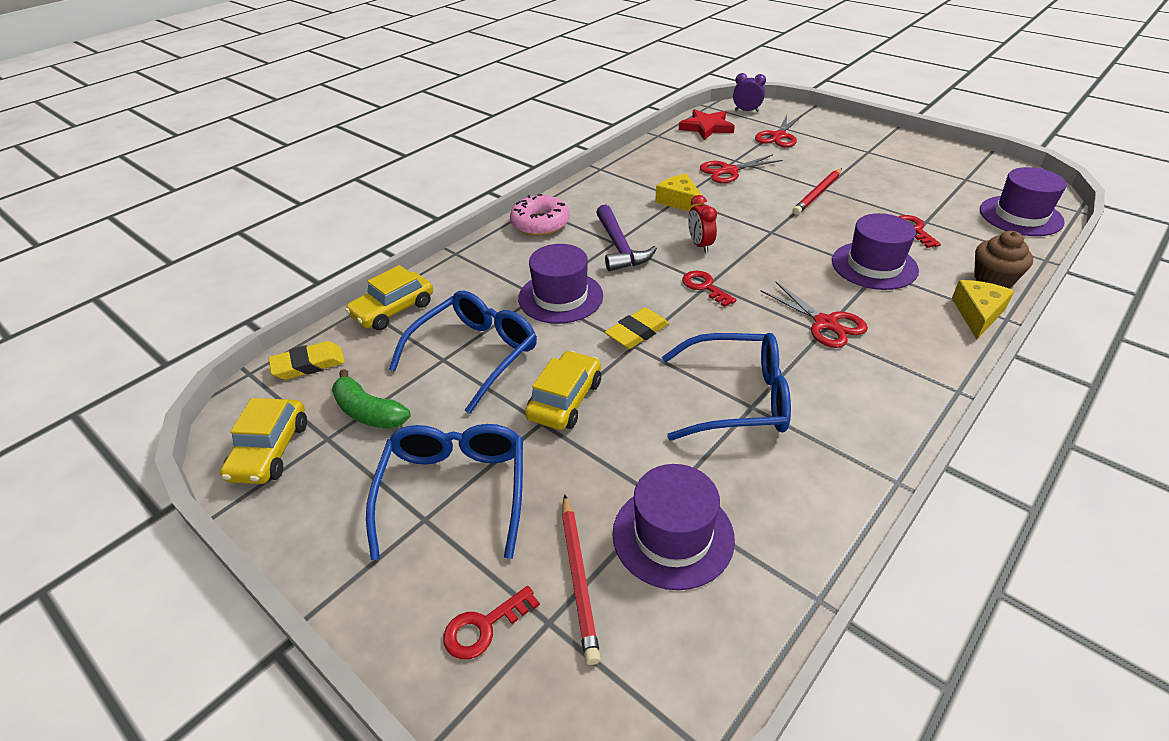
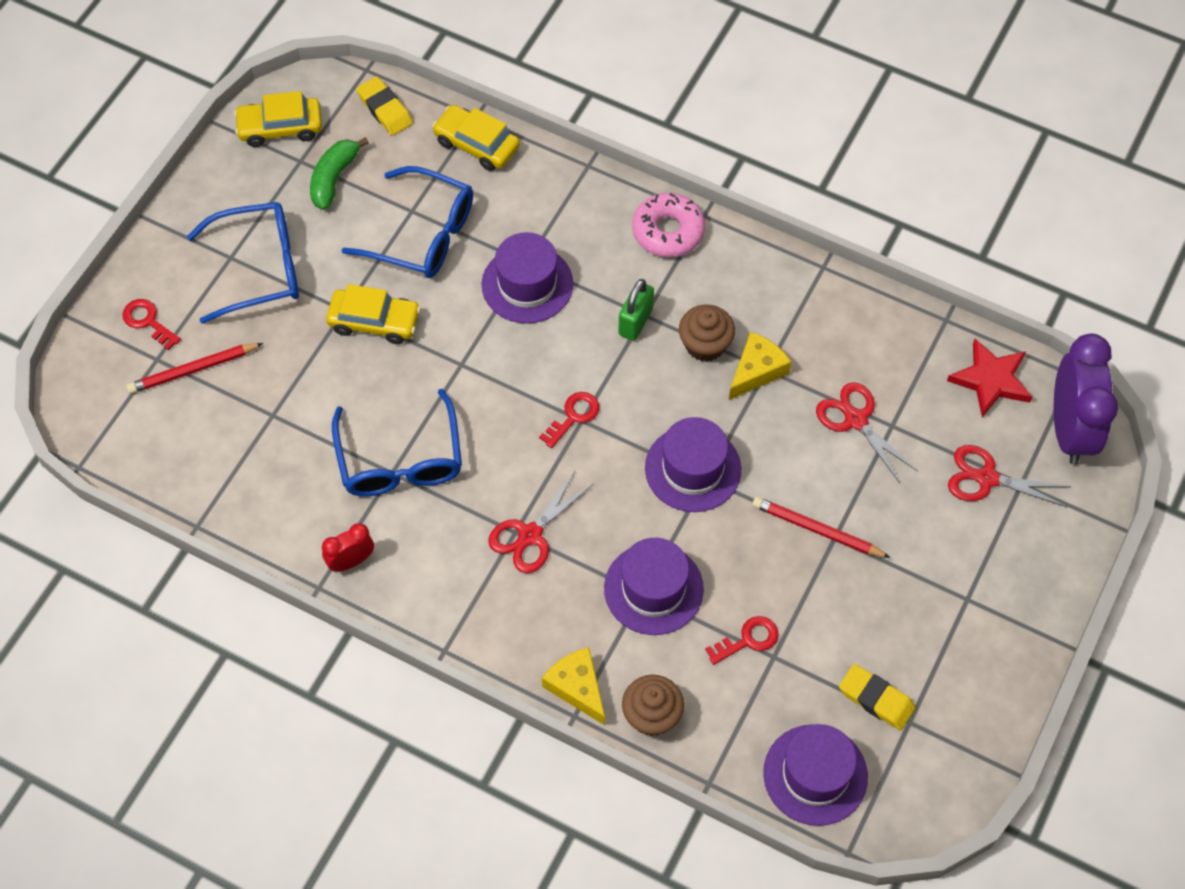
camera: 75 degrees right, 20 degrees up
purple hammer [596,205,657,271] -> green padlock [618,279,654,341]
yellow eraser [605,308,669,349] -> yellow eraser moved to [839,664,916,730]
purple hat [612,464,735,590] -> purple hat moved to [645,417,741,512]
red clock [688,195,717,253] -> red clock moved to [322,523,374,572]
purple clock [733,73,766,112] -> purple clock [1054,333,1118,465], size x2.05
yellow cheese [952,280,1014,340] -> yellow cheese turned 135 degrees counterclockwise [542,647,605,725]
none -> brown cupcake [679,304,735,362]

